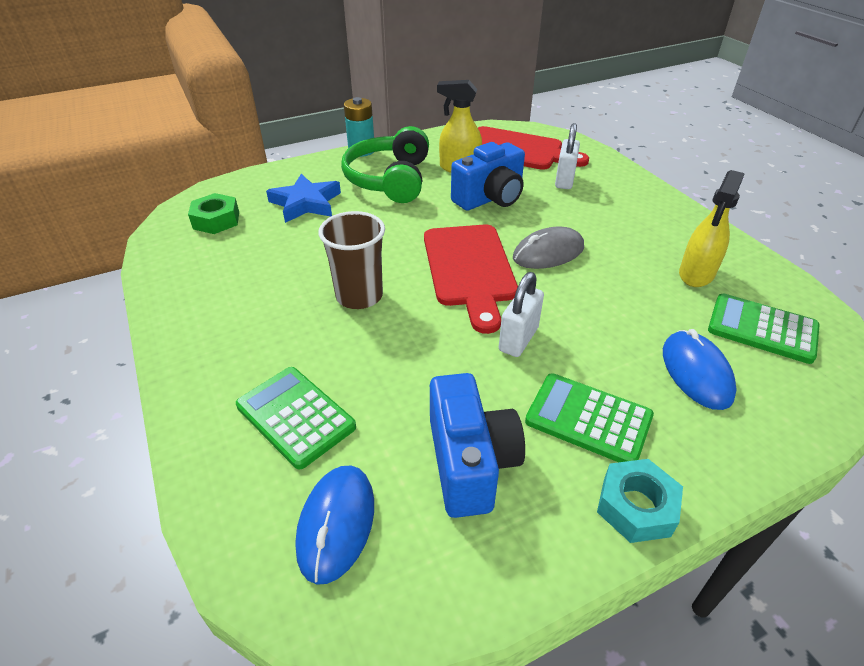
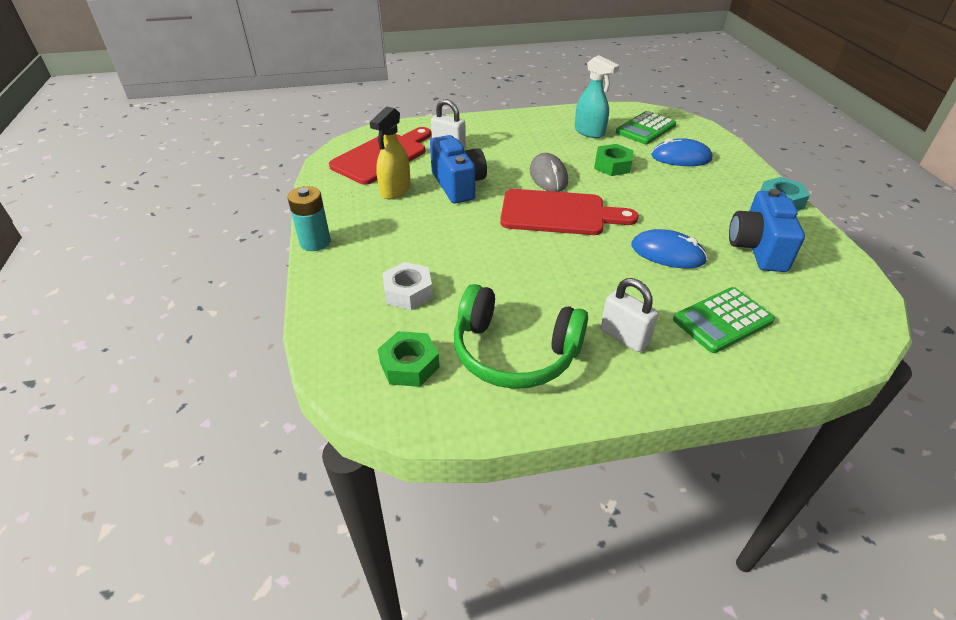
camera: 75 degrees left, 0 degrees up
blue star [266,174,341,223] -> white nut [382,262,433,310]
blue mouse [295,465,374,585] -> blue mouse moved to [631,229,708,269]
brown cup [319,211,385,309] -> none
green headphones [341,126,429,203] -> green headphones moved to [454,284,588,389]
blue camera [430,373,525,518] -> blue camera turned 90 degrees counterclockwise [729,189,805,272]
white padlock [499,272,544,357] -> white padlock moved to [600,278,658,352]
green calculator [525,373,654,462] -> none
yellow spray bottle [679,170,745,287] -> turquoise spray bottle [575,55,619,138]
none -> green nut [594,144,634,176]

